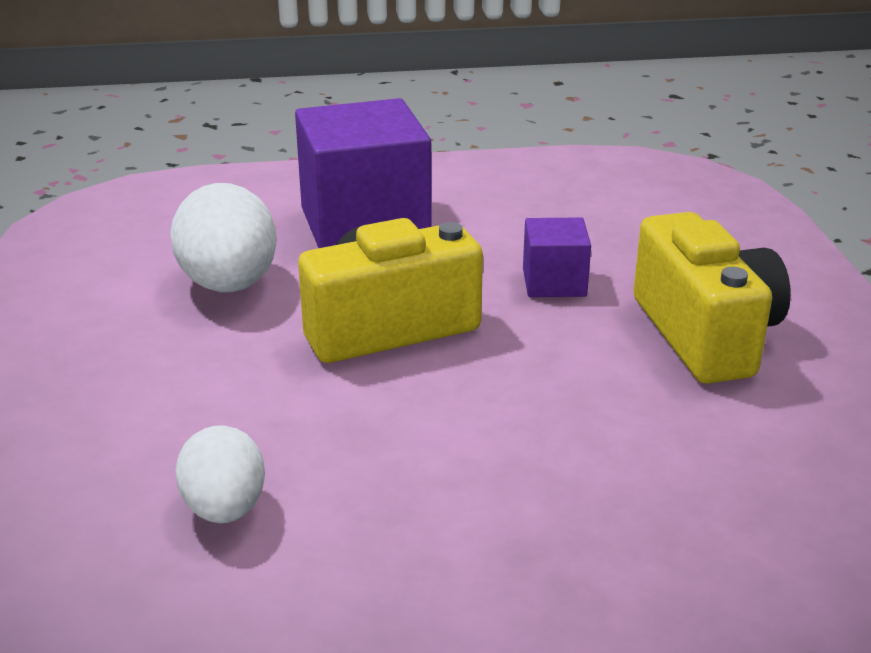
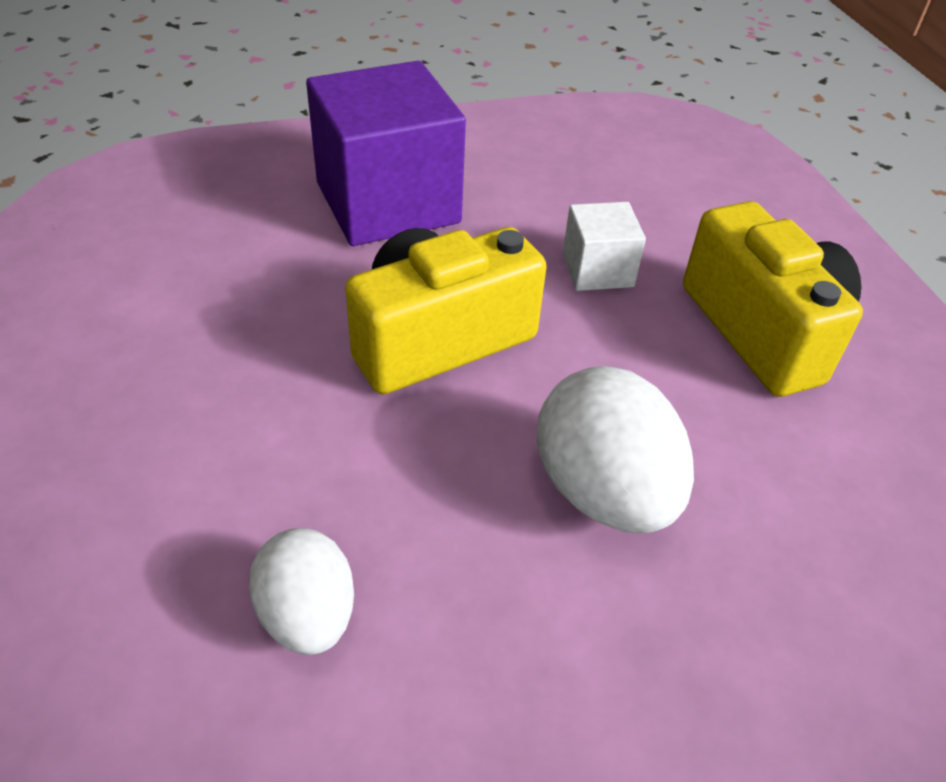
camera: 10 degrees left, 15 degrees up
white egg [170,183,277,292] -> white egg moved to [537,366,694,533]
purple cube [523,217,591,297] -> white cube [563,202,646,291]

